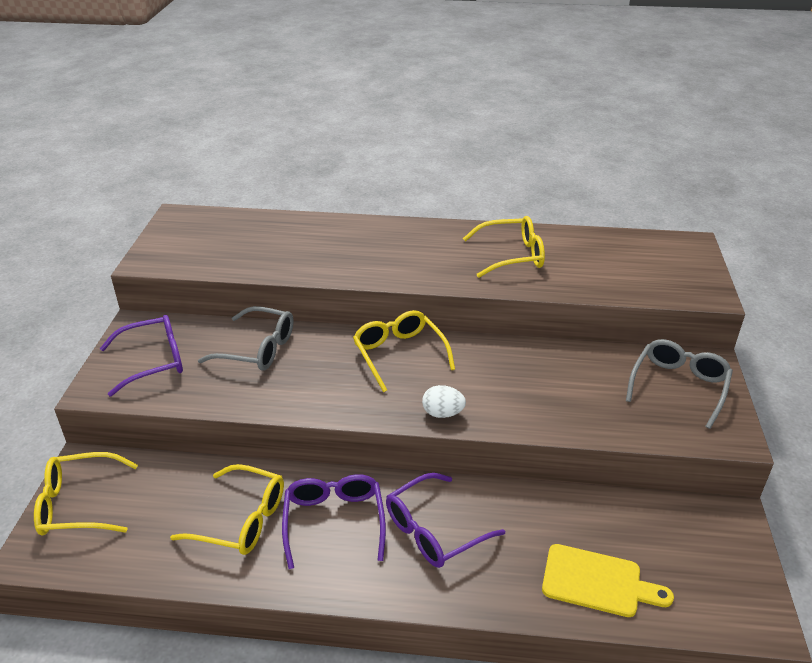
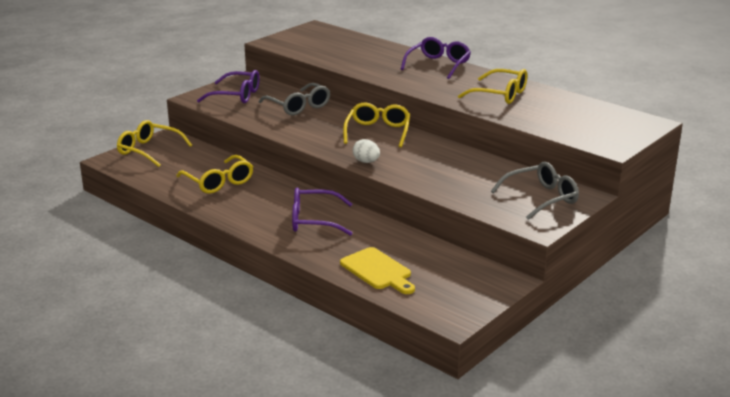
camera: 35 degrees right, 10 degrees down
purple glasses [282,474,386,569] -> purple glasses moved to [401,37,471,79]

